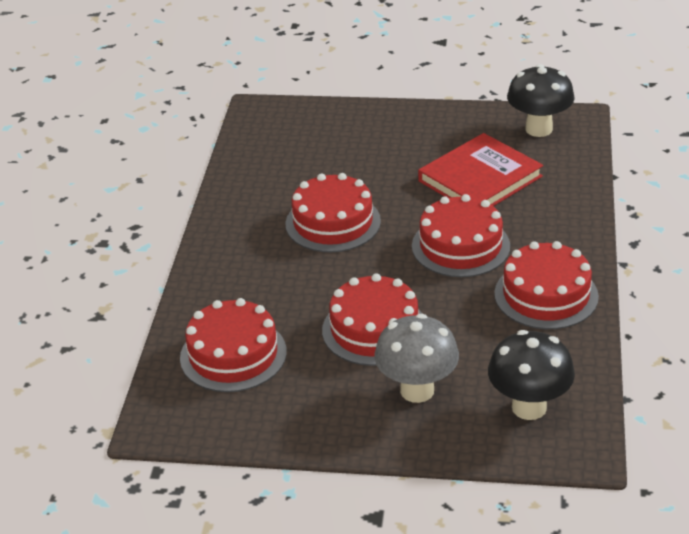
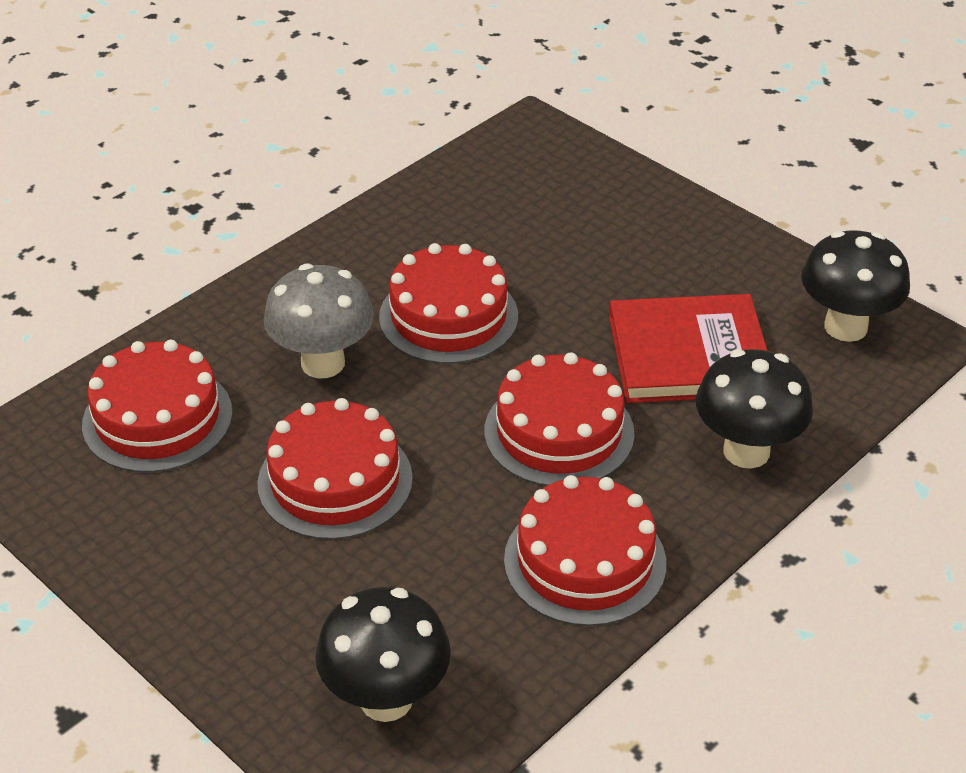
camera: 35 degrees right, 5 degrees up
grey mushroom [374,314,459,403] -> grey mushroom moved to [263,264,374,378]
none -> black mushroom [696,349,813,469]

